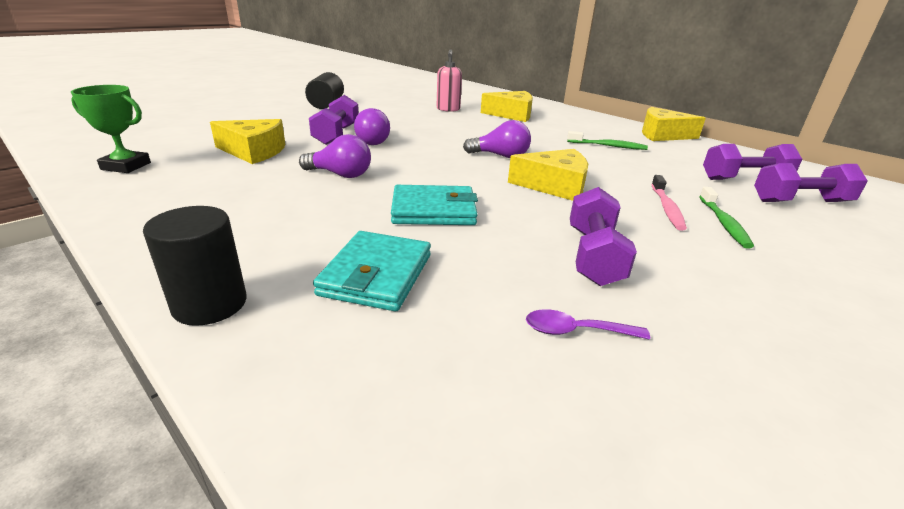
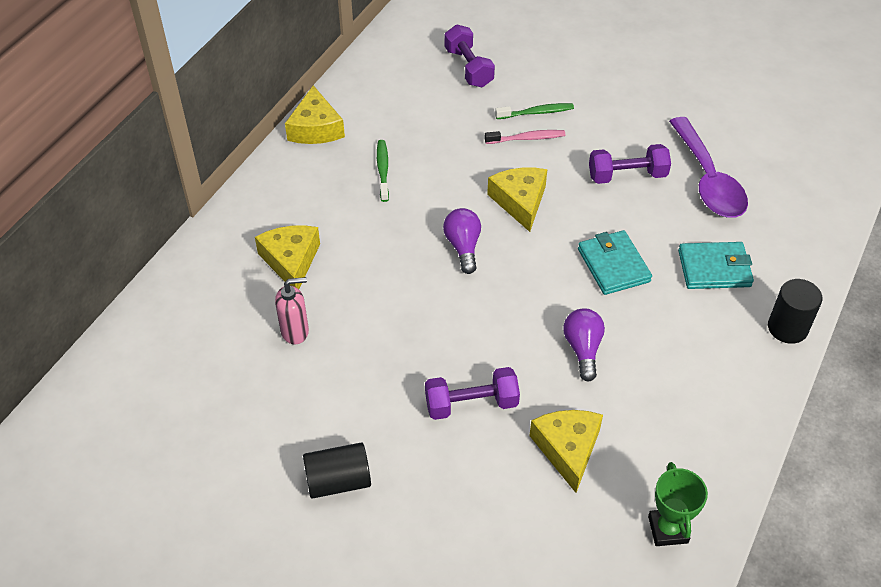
camera: 105 degrees left, 20 degrees up
purple light bulb [354,108,390,145] -> none
purple spoon [526,309,650,339] -> purple spoon [669,117,748,218], size x2.42
purple dumbbell [703,144,802,180] -> none

